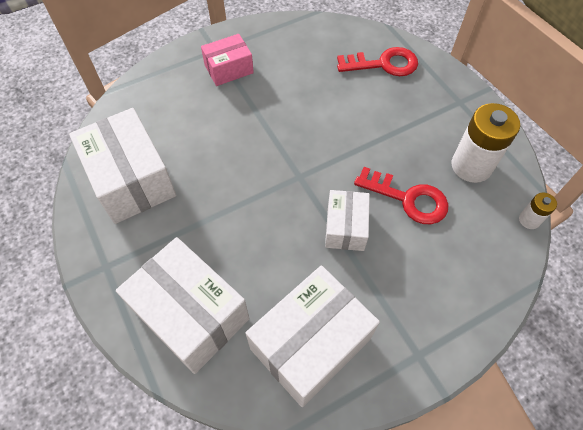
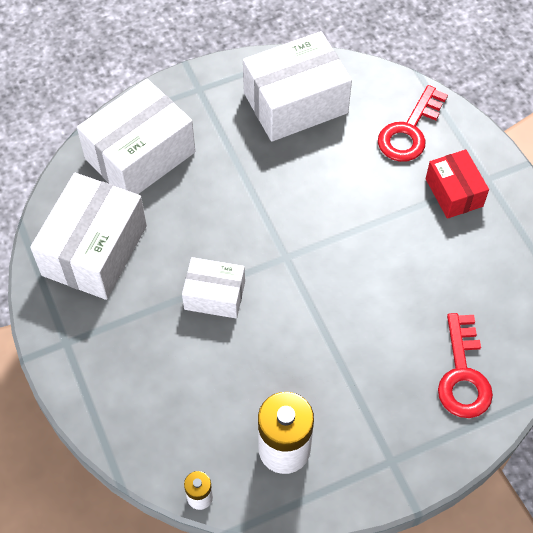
camera: 95 degrees right, 0 degrees up
pink box [201,34,254,86] -> red box [426,150,489,219]
white box [245,266,380,407] -> white box turned 60 degrees clockwise [30,173,147,300]
red key [354,167,448,224] -> red key moved to [378,85,448,162]

